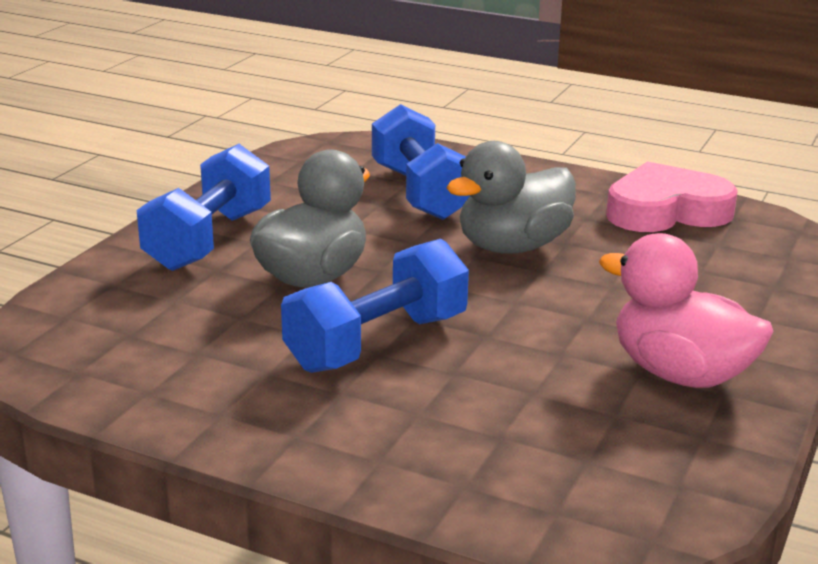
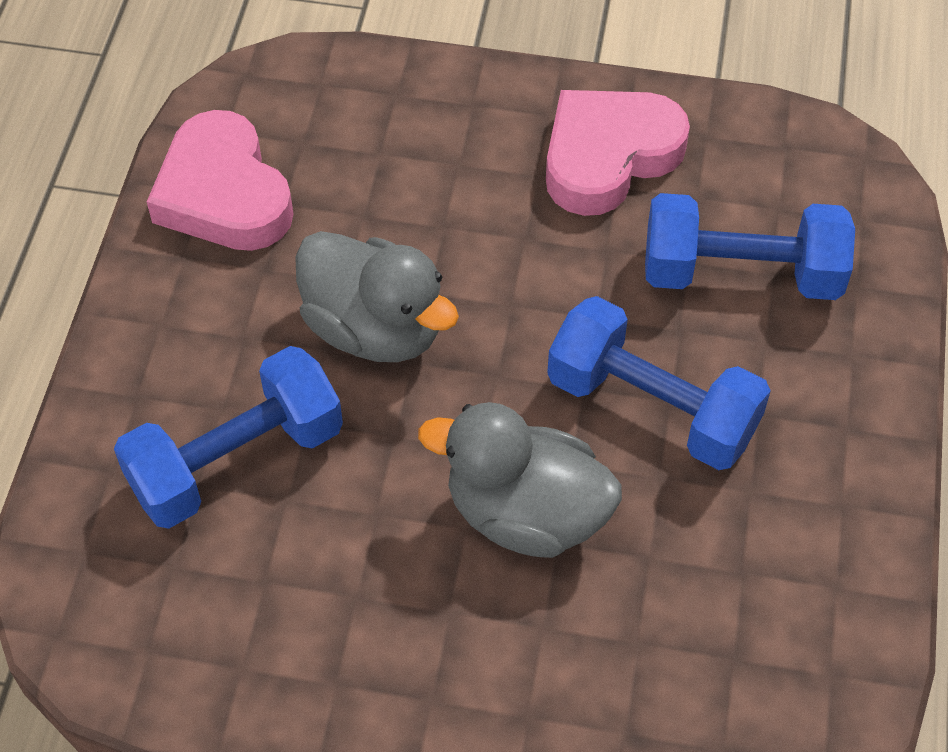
camera: 105 degrees left, 30 degrees up
blue dumbbell [137,144,271,271] -> blue dumbbell moved to [645,193,855,300]
pink duck [599,233,773,388] -> pink heart [546,90,690,216]

